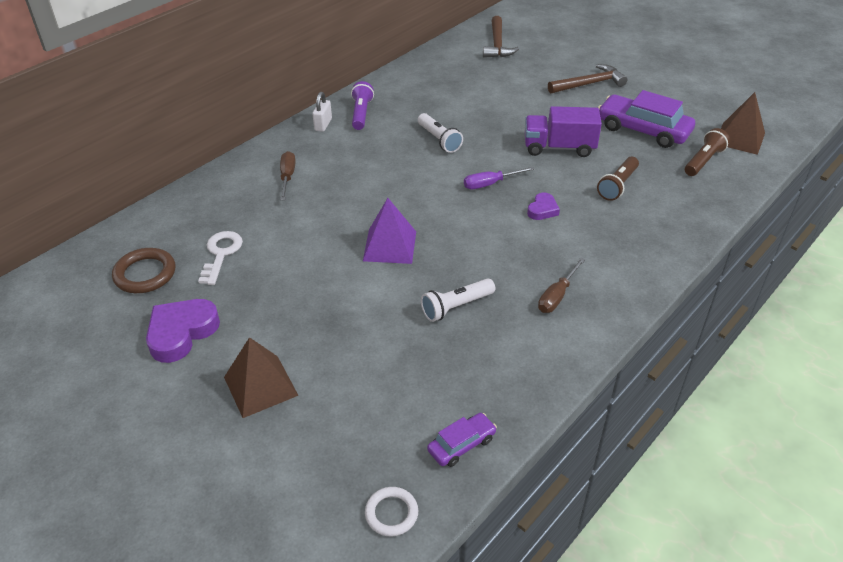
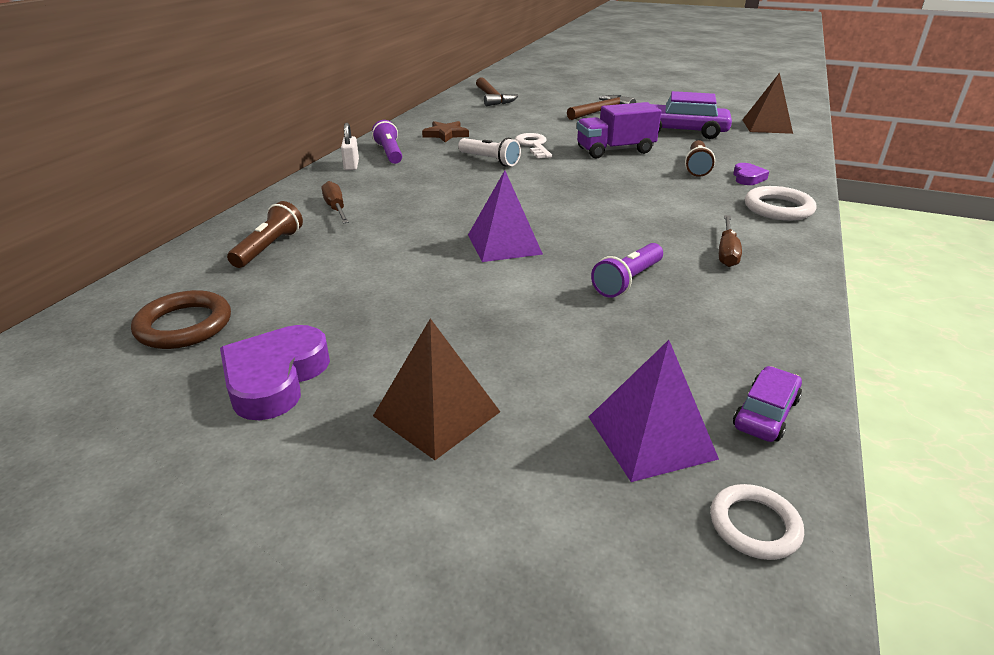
camera: 20 degrees left, 10 degrees down
white key [198,231,243,285] -> white key moved to [515,133,552,158]
white flashlight [421,278,495,322] -> purple flashlight [591,243,663,298]
purple screwdriver [464,167,535,189] -> none
purple heart [527,192,560,220] -> purple heart moved to [733,163,769,185]
brown flashlight [685,128,730,176] -> brown flashlight moved to [227,201,303,268]
none -> brown star [422,121,469,142]
none -> purple pyramid [589,340,719,482]
none -> white ring [745,186,816,221]

